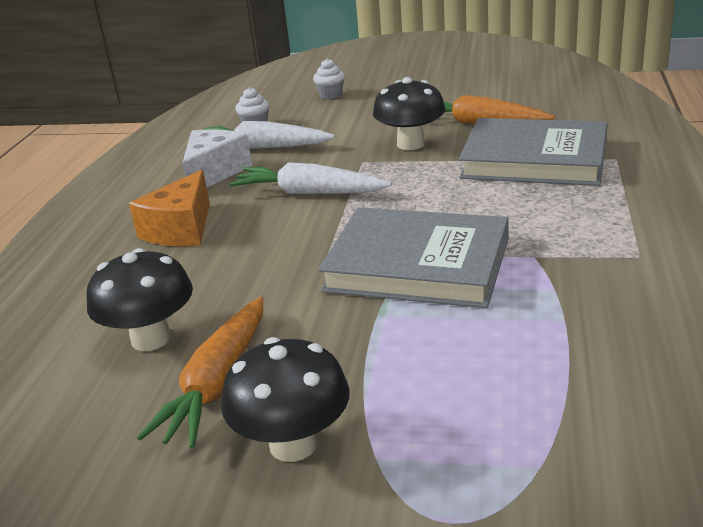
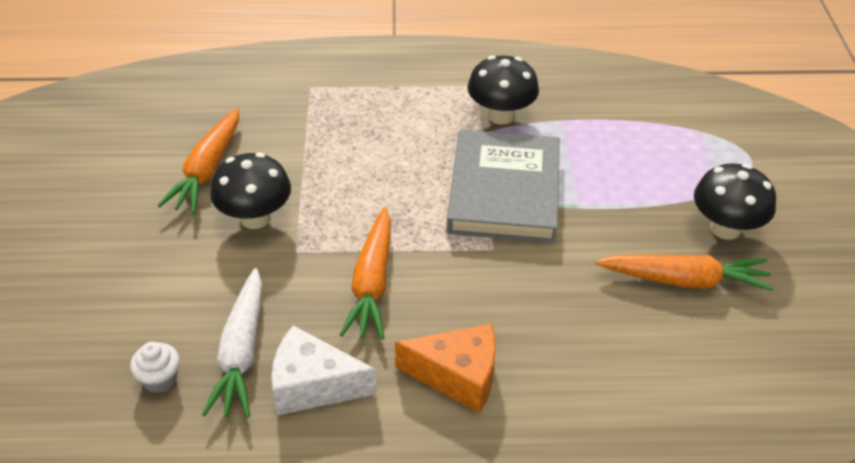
camera: 105 degrees left, 15 degrees up
black mushroom [86,248,193,351] -> black mushroom moved to [468,55,539,125]
white carrot [230,163,392,194] -> orange carrot [340,207,391,339]
white cupcake [313,59,345,99] -> none
grey book [459,118,608,186] -> none

